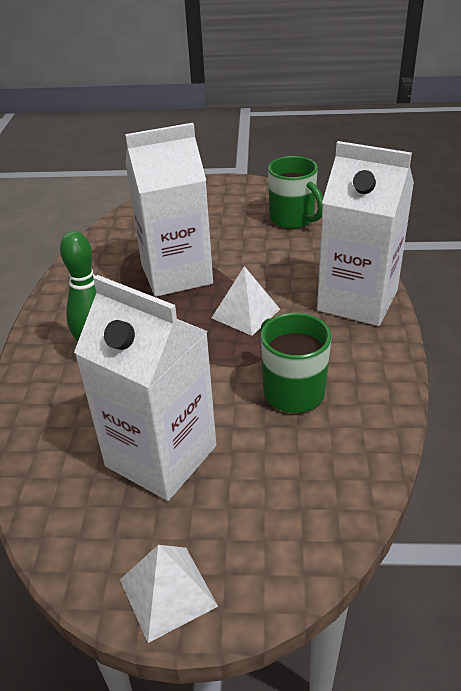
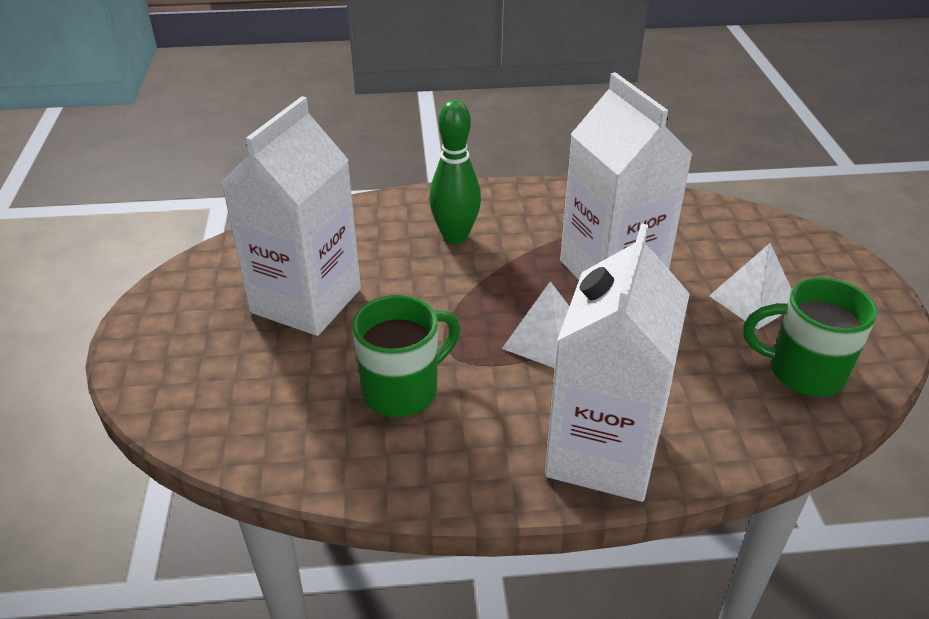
camera: 80 degrees right, 0 degrees up
white pyramid [120,545,218,643] -> white pyramid moved to [709,243,792,329]
green mug [268,156,323,229] -> green mug turned 60 degrees clockwise [743,277,878,397]

